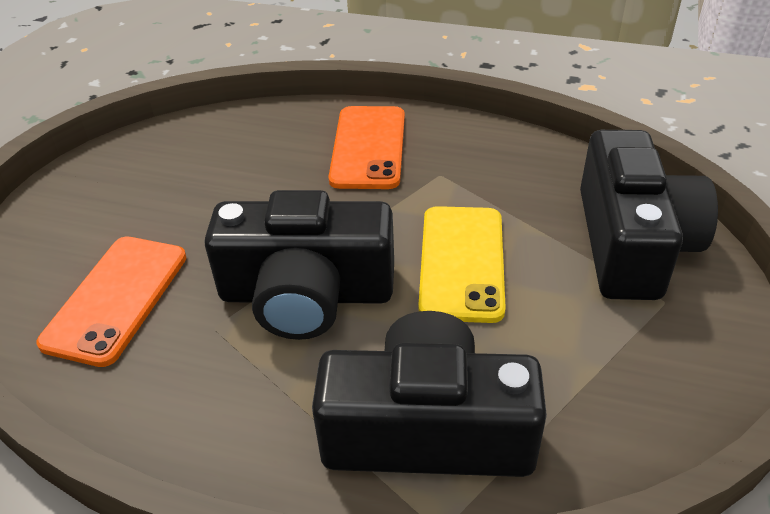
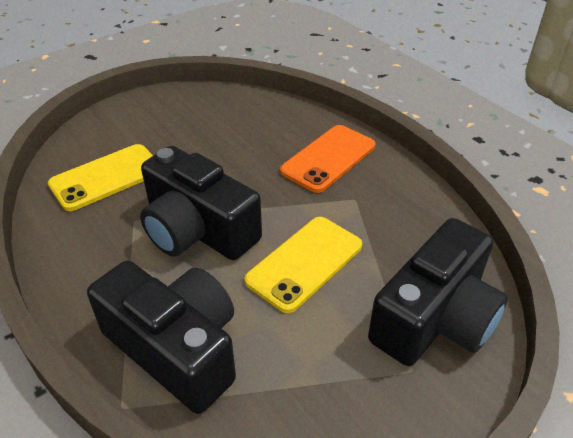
camera: 35 degrees right, 0 degrees up
orange phone [36,237,186,367] -> yellow phone [48,144,153,211]

